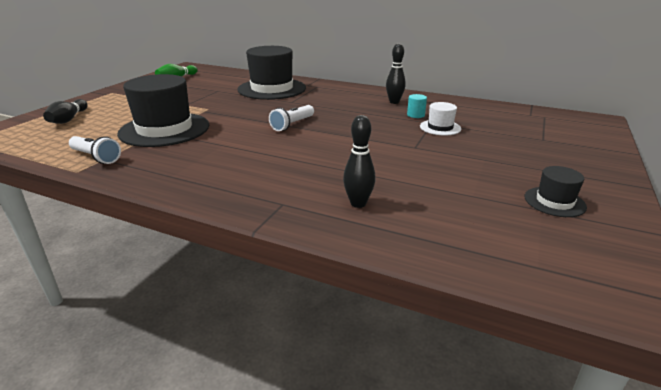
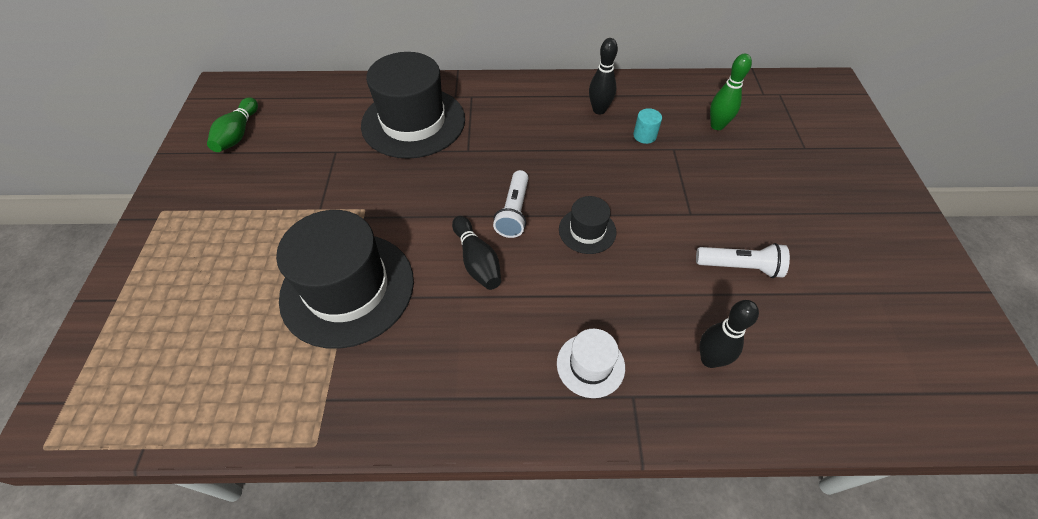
camera: 25 degrees left, 25 degrees up
black bowling pin [43,99,88,124] -> black bowling pin moved to [452,216,501,290]
white flashlight [69,136,121,164] -> white flashlight moved to [696,243,790,278]
white hat [420,102,461,136] -> white hat moved to [557,329,625,398]
black hat [525,166,587,217] -> black hat moved to [559,196,616,254]
none -> green bowling pin [710,53,752,130]

